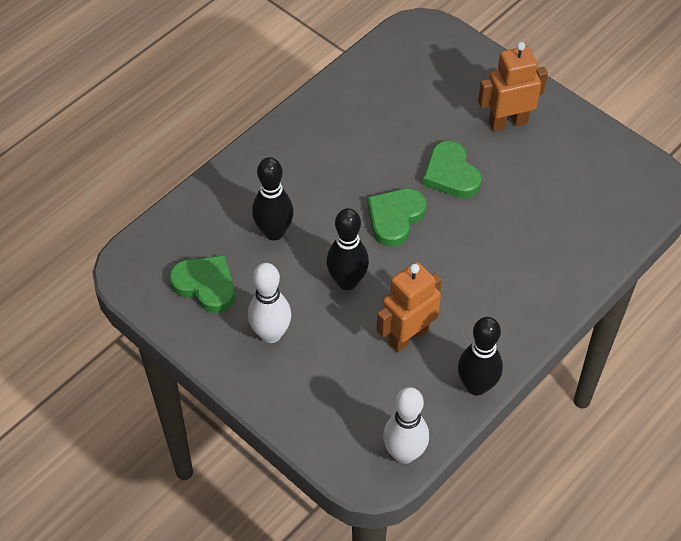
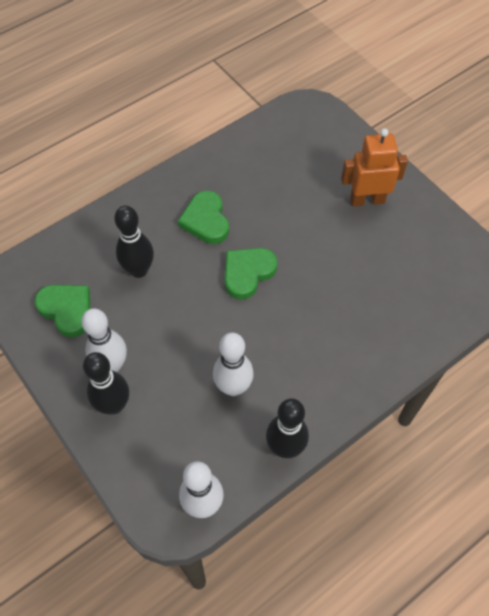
camera: 10 degrees right, 5 degrees up
black bowling pin [327,208,369,290] -> black bowling pin moved to [83,352,129,415]
orange robot [376,262,442,352] -> white bowling pin [213,333,254,396]
green heart [423,141,482,198] -> green heart moved to [178,191,229,244]

